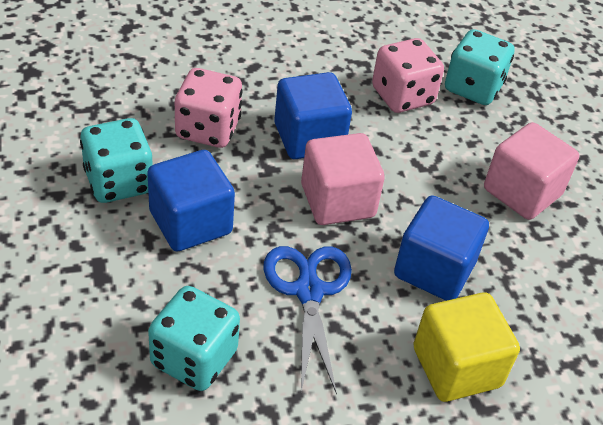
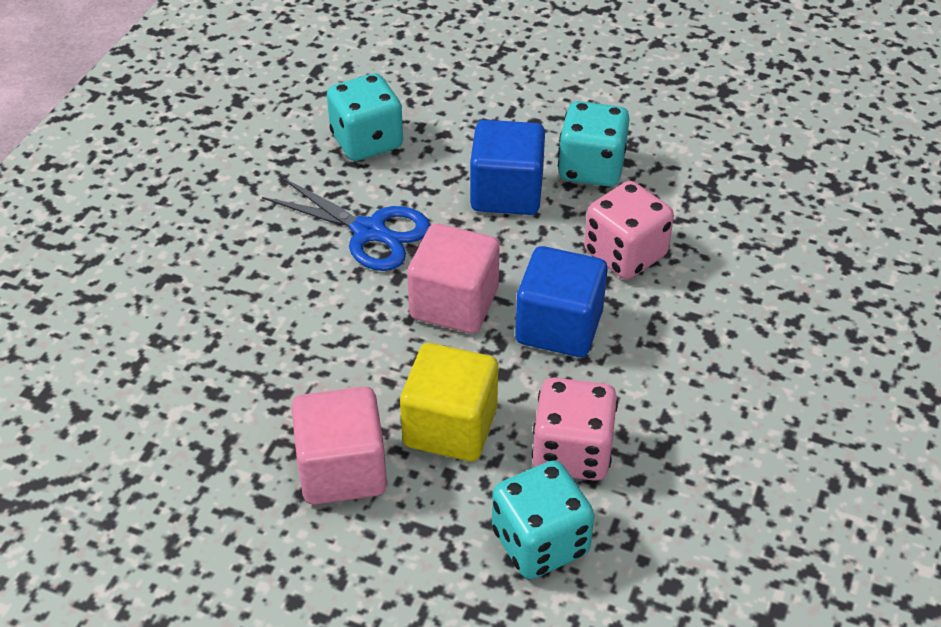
camera: 130 degrees right, 0 degrees up
blue cube [394,195,489,301] -> none
yellow cube [413,292,520,402] -> yellow cube moved to [400,343,498,461]

